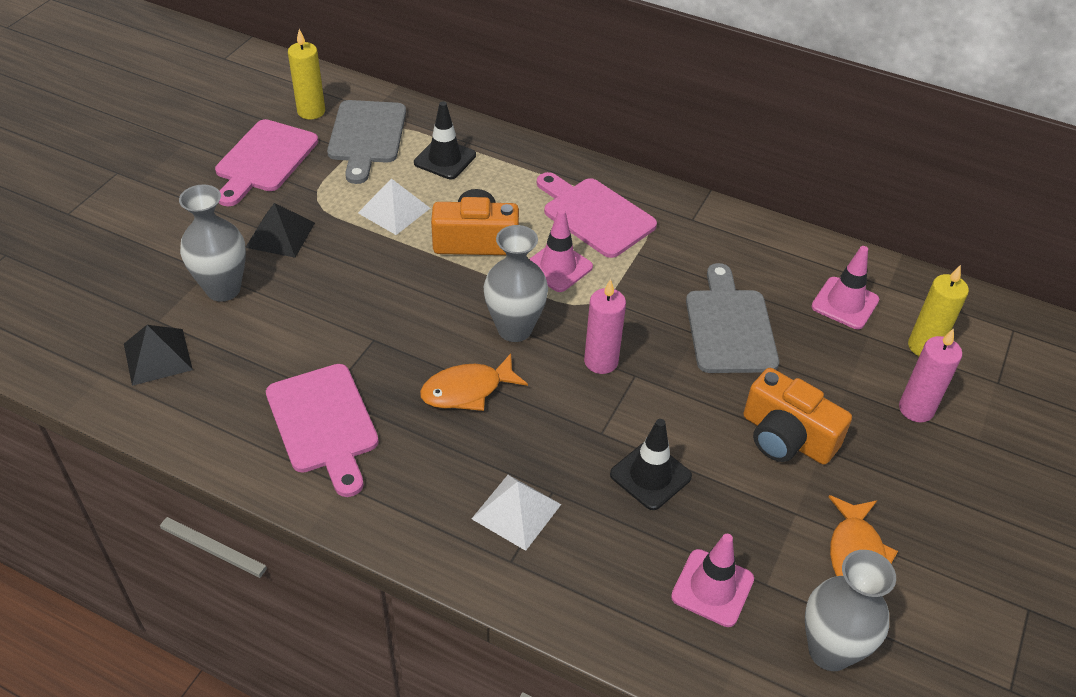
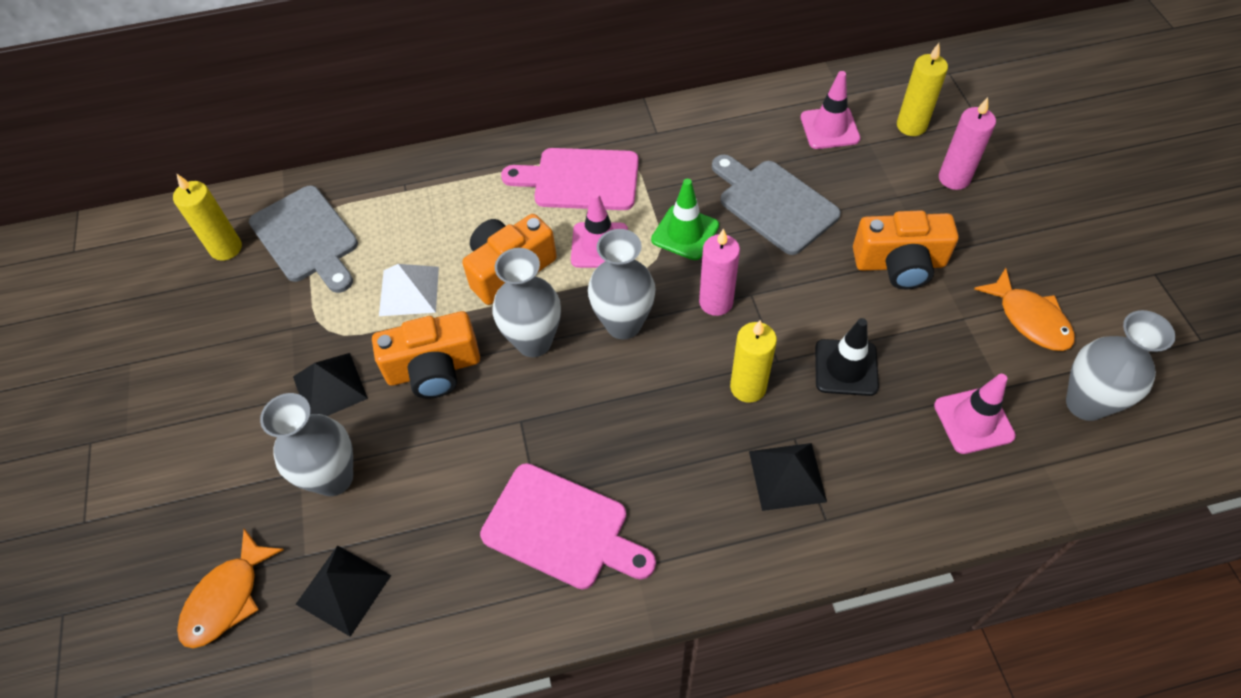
camera: 35 degrees left, 10 degrees up
pink cutting board [215,119,318,206] -> none
black traffic cone [414,101,476,179] -> none
orange fish [420,353,528,411] -> orange fish moved to [177,529,284,648]
white pyramid [472,475,561,551] -> black pyramid [749,443,827,511]
none -> orange camera [372,311,480,399]
none -> grey vase [492,248,561,357]
none -> green traffic cone [651,179,719,260]
none -> yellow candle [730,320,777,403]

